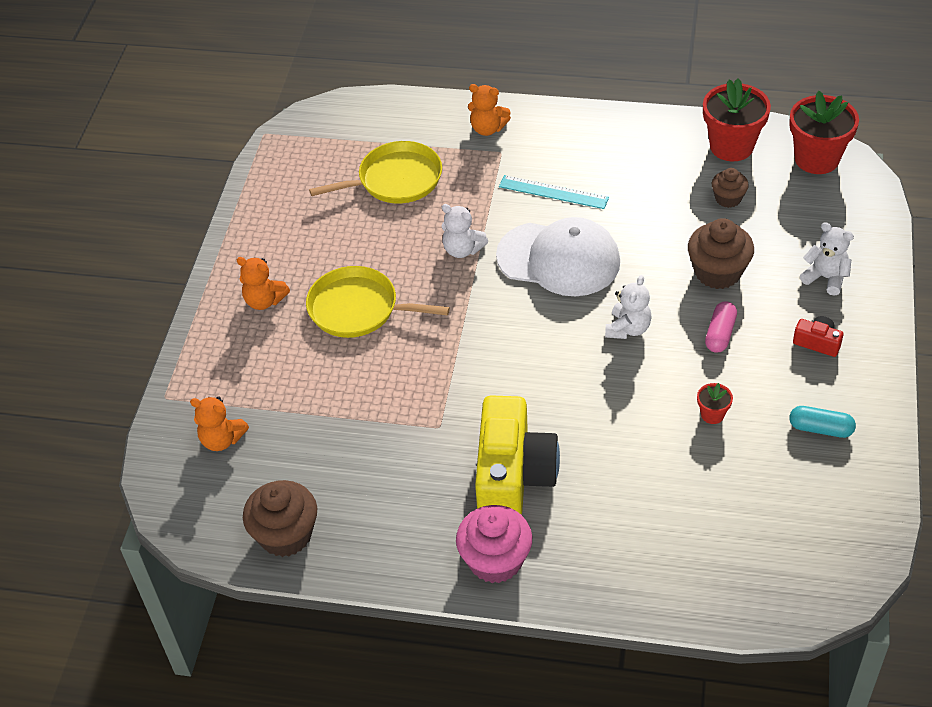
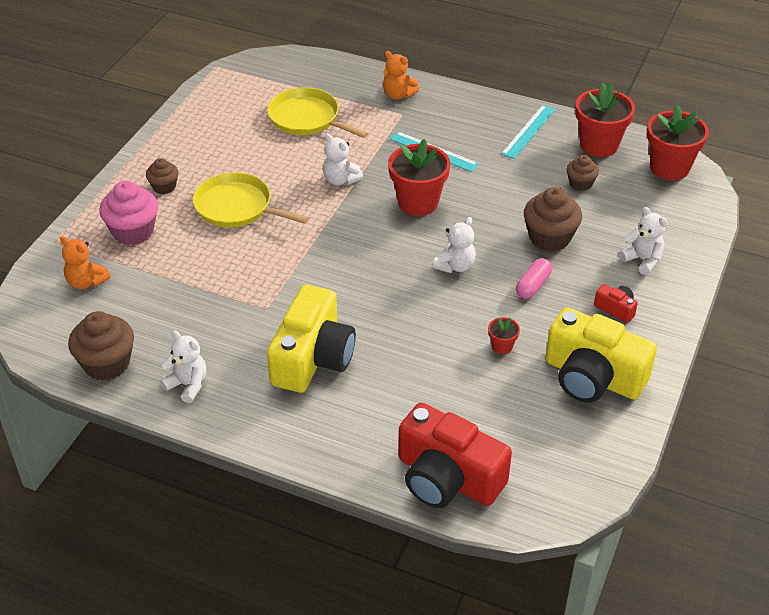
camera: 10 degrees right, 5 degrees down
orange teddy bear [237,257,290,310] -> brown cupcake [146,158,178,194]
yellow pan [309,141,442,203] -> yellow pan turned 135 degrees counterclockwise [267,87,368,138]
pink cupcake [456,505,532,583] -> pink cupcake moved to [99,181,158,245]
white cap [496,217,620,296] -> red flower pot [388,139,450,216]
turquoise capsule [789,406,856,438] -> yellow camera [545,307,657,403]
none -> white teddy bear [160,331,206,403]
none -> red camera [399,403,512,508]
none -> turquoise ruler [501,105,556,159]

